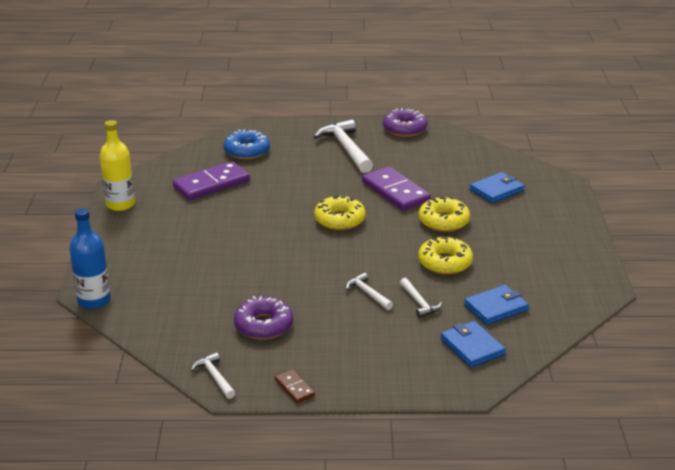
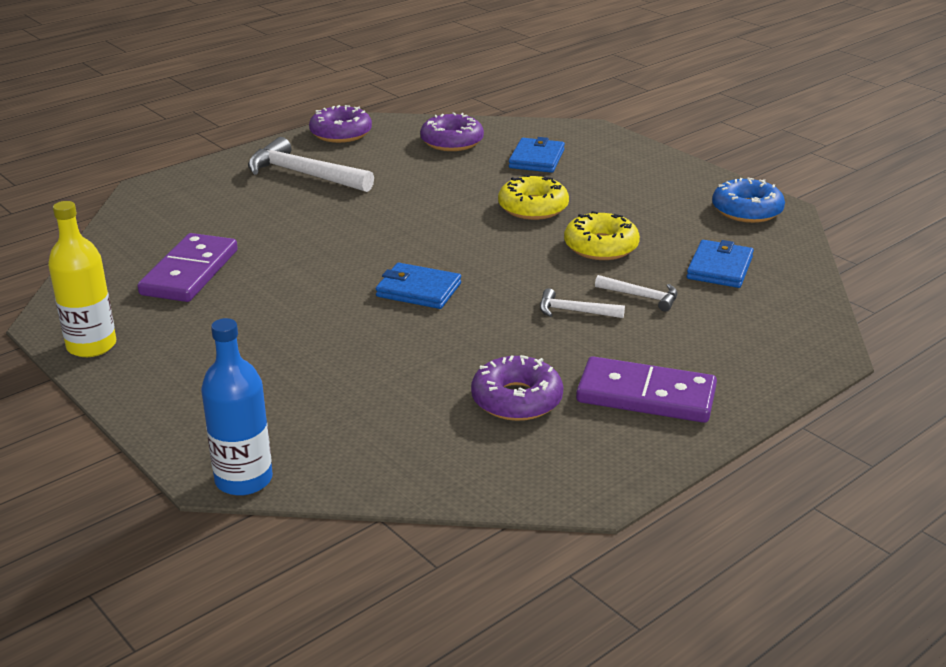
camera: 40 degrees left, 0 degrees up
white hammer [191,352,235,399] -> none
blue donut [224,130,270,160] -> blue donut moved to [712,178,785,223]
brown domino [275,369,315,403] -> none
yellow donut [314,195,366,230] -> none
purple domino [362,166,431,211] -> purple domino moved to [576,356,717,423]
blue wallet [440,321,506,368] -> blue wallet moved to [376,263,461,309]
none -> purple donut [420,113,484,151]

